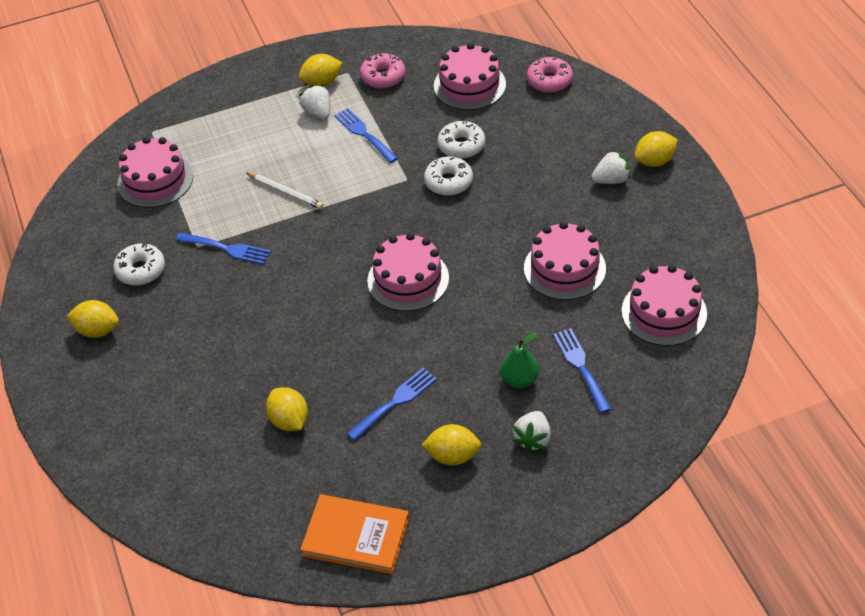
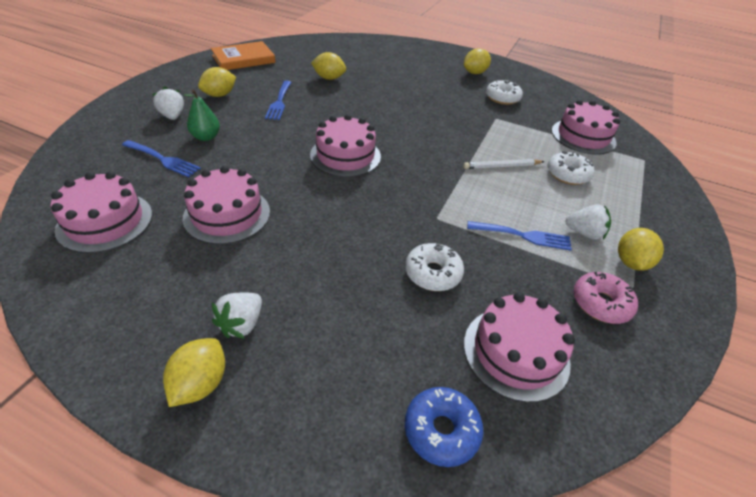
camera: 130 degrees right, 5 degrees down
blue fork [176,233,271,265] -> none
white donut [424,156,473,196] -> white donut moved to [547,151,594,185]
pink donut [527,57,573,93] -> blue donut [405,387,483,467]

